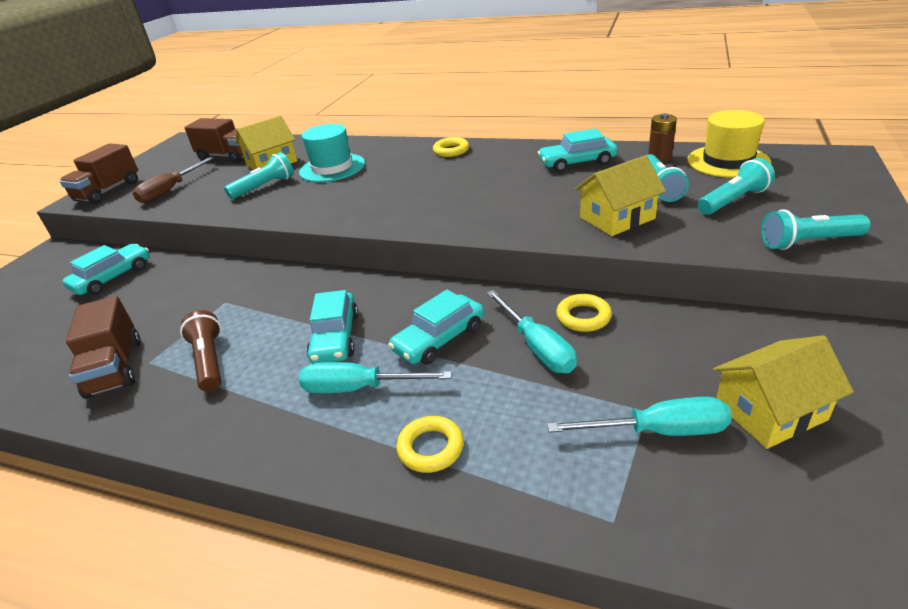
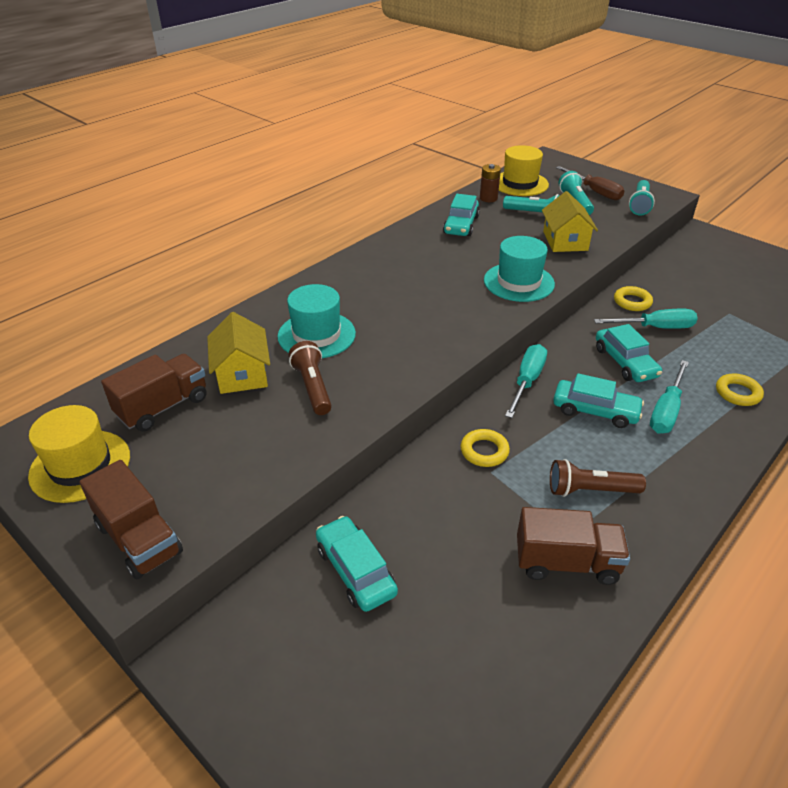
camera: 70 degrees left, 5 degrees up
brown screwdriver [133,157,213,203] -> brown screwdriver moved to [556,166,624,200]
turquoise flashlight [224,152,294,199] -> brown flashlight [289,341,332,415]
yellow ring [433,137,469,157] -> yellow ring moved to [461,429,510,467]
turquoise screwdriver [547,397,732,436] -> turquoise screwdriver moved to [505,344,547,418]
yellow house [713,335,854,449] -> none
none -> yellow hat [28,405,130,503]
none -> turquoise hat [484,236,555,302]

